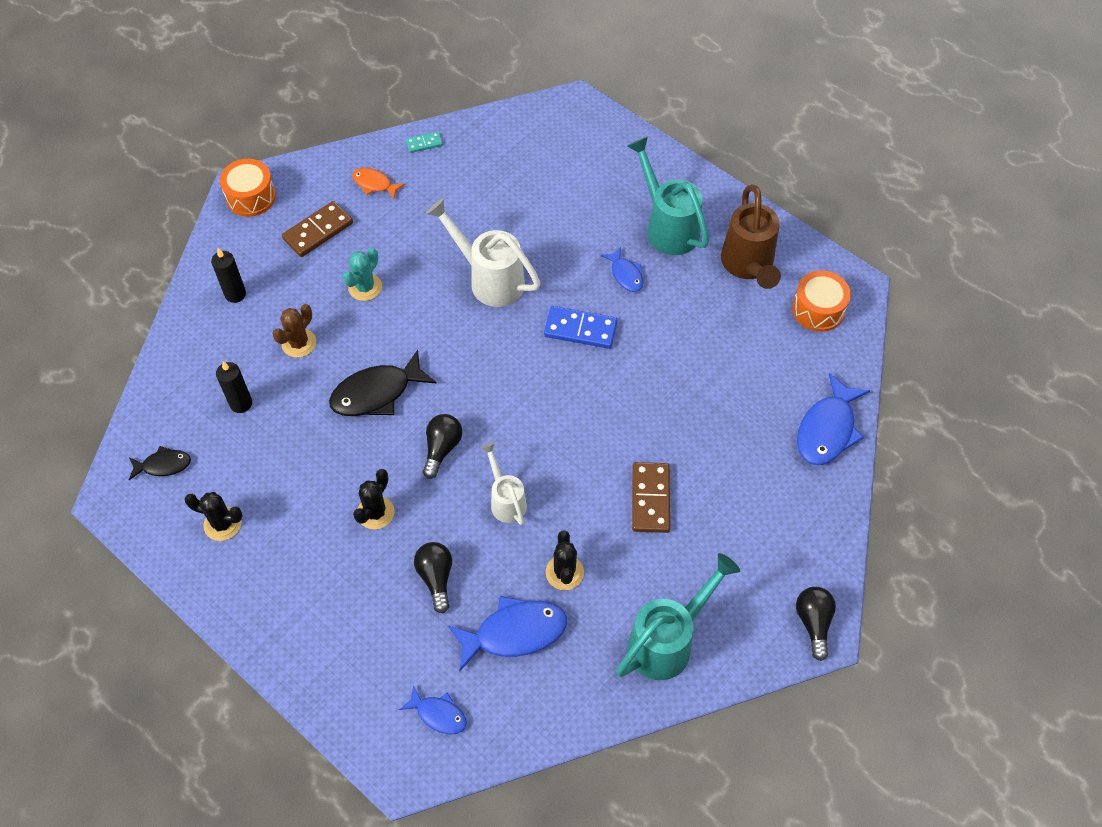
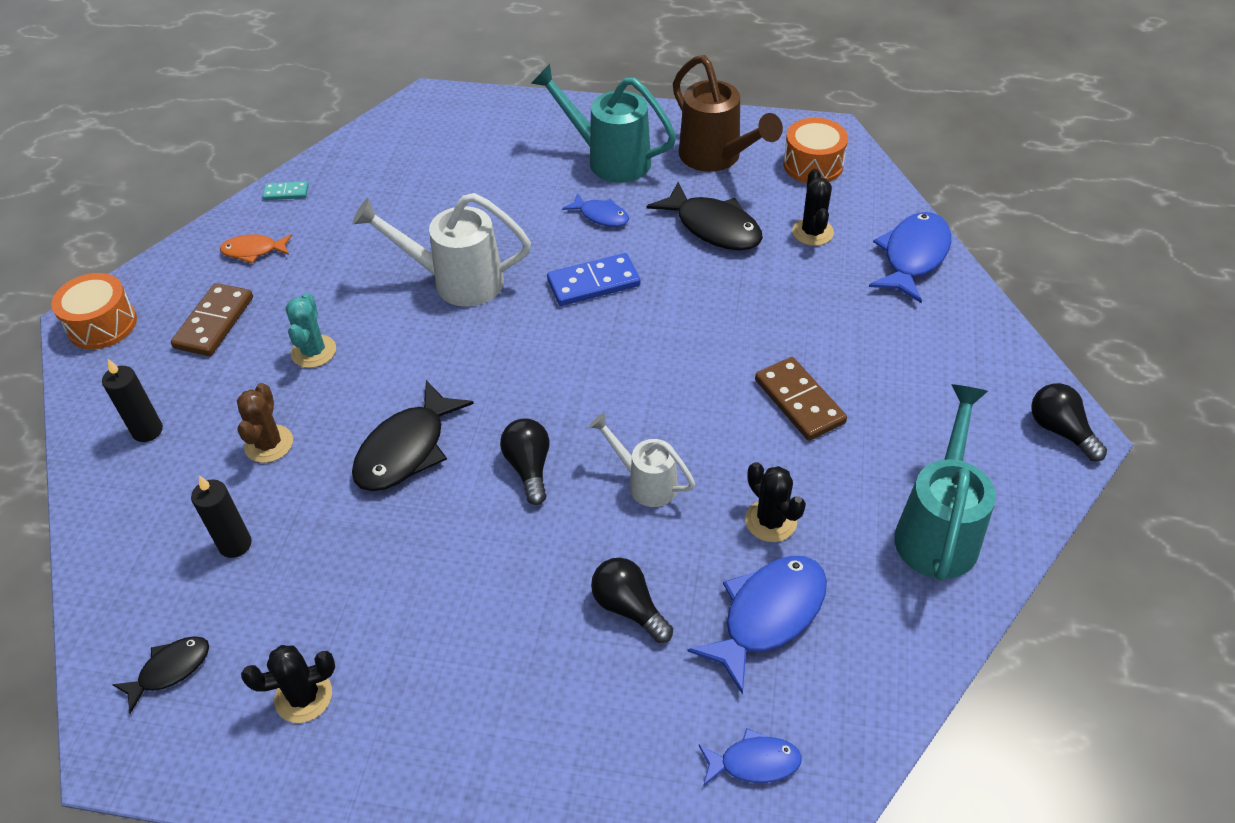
camera: 30 degrees left, 10 degrees down
black cactus [353,469,395,529] -> black cactus moved to [792,169,834,246]
turquoise domino [406,132,443,153] -> turquoise domino turned 45 degrees clockwise [263,181,309,200]
blue fish [797,373,870,465] -> blue fish turned 150 degrees counterclockwise [869,212,951,303]
none -> black fish [646,182,763,250]

